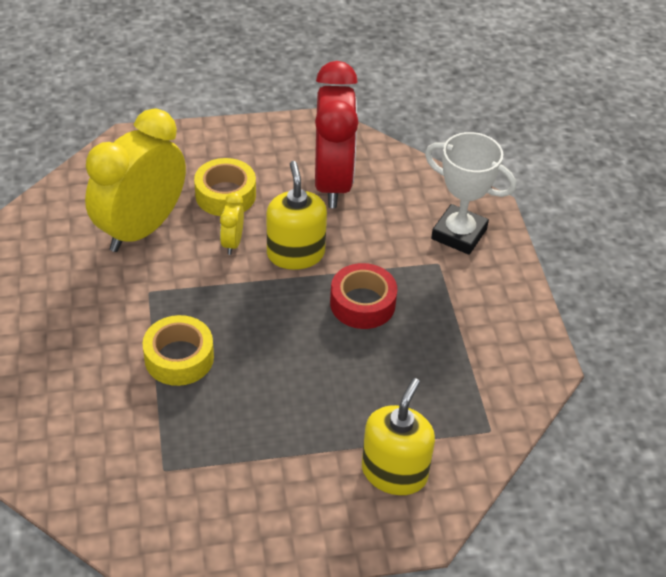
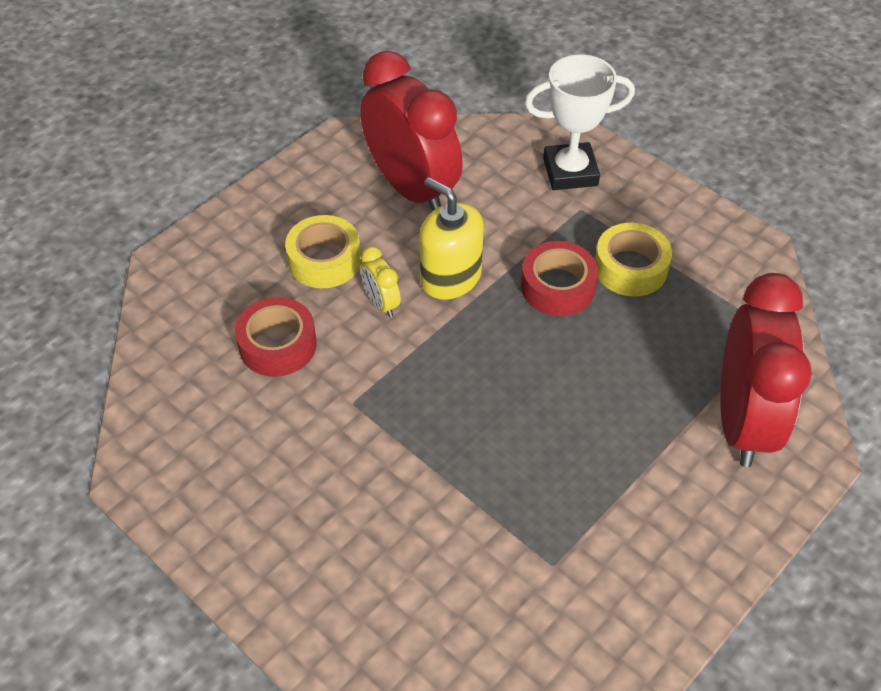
camera: 35 degrees left, 5 degrees up
yellow clock [85,108,186,252] -> red tape [235,297,317,377]
yellow tape [143,315,214,386] -> yellow tape moved to [595,223,672,297]
yellow soap dispenser [362,378,435,495] -> red clock [720,273,812,467]

